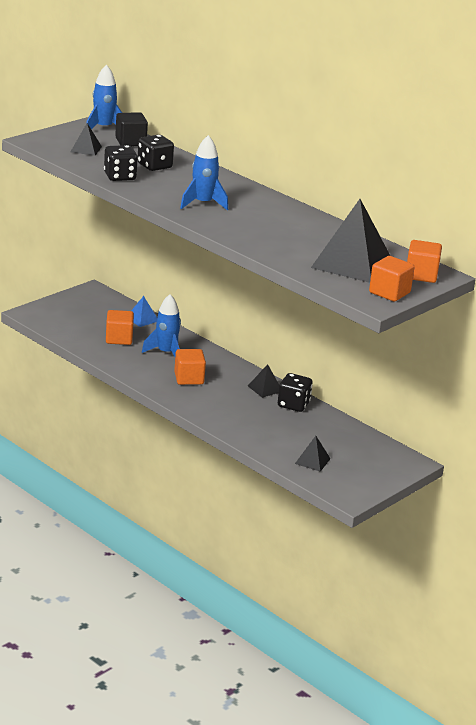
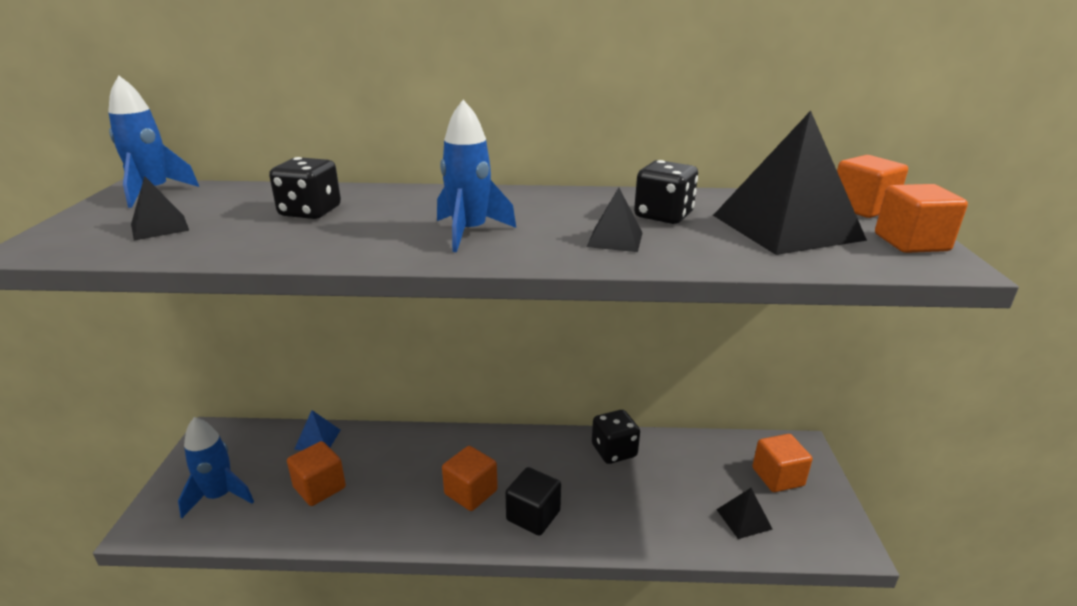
camera: 40 degrees left, 0 degrees up
black dice [104,145,138,181] -> black dice moved to [634,160,698,224]
black cube [115,112,148,146] -> black cube moved to [505,467,561,536]
blue rocket [142,294,181,357] -> blue rocket moved to [178,417,254,518]
black pyramid [248,364,279,398] -> black pyramid moved to [587,188,643,252]
none -> orange cube [752,434,812,492]

